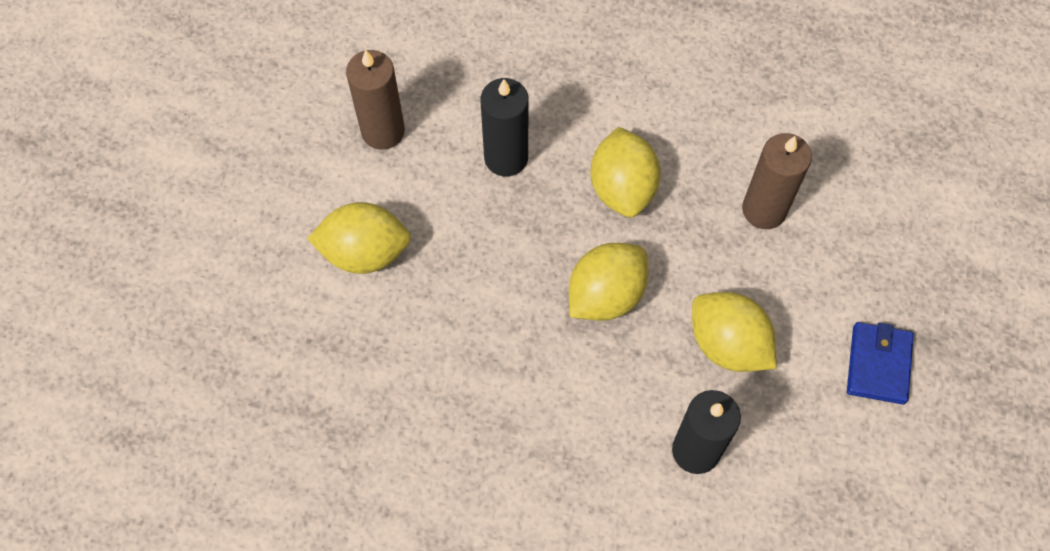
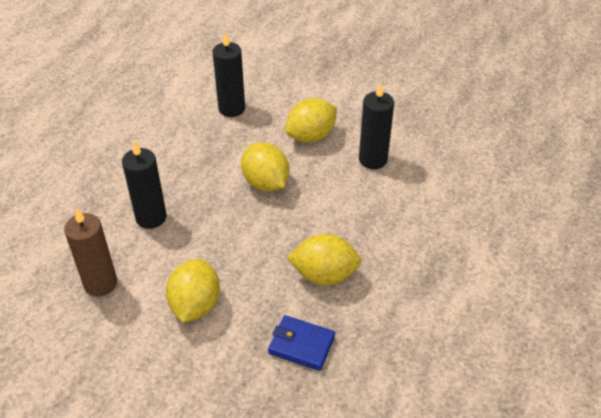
camera: 80 degrees left, 20 degrees down
yellow lemon [590,127,661,217] -> yellow lemon moved to [287,234,362,285]
brown candle [742,133,812,229] -> black candle [213,32,245,117]
blue wallet [847,322,914,404] -> blue wallet moved to [268,315,335,371]

